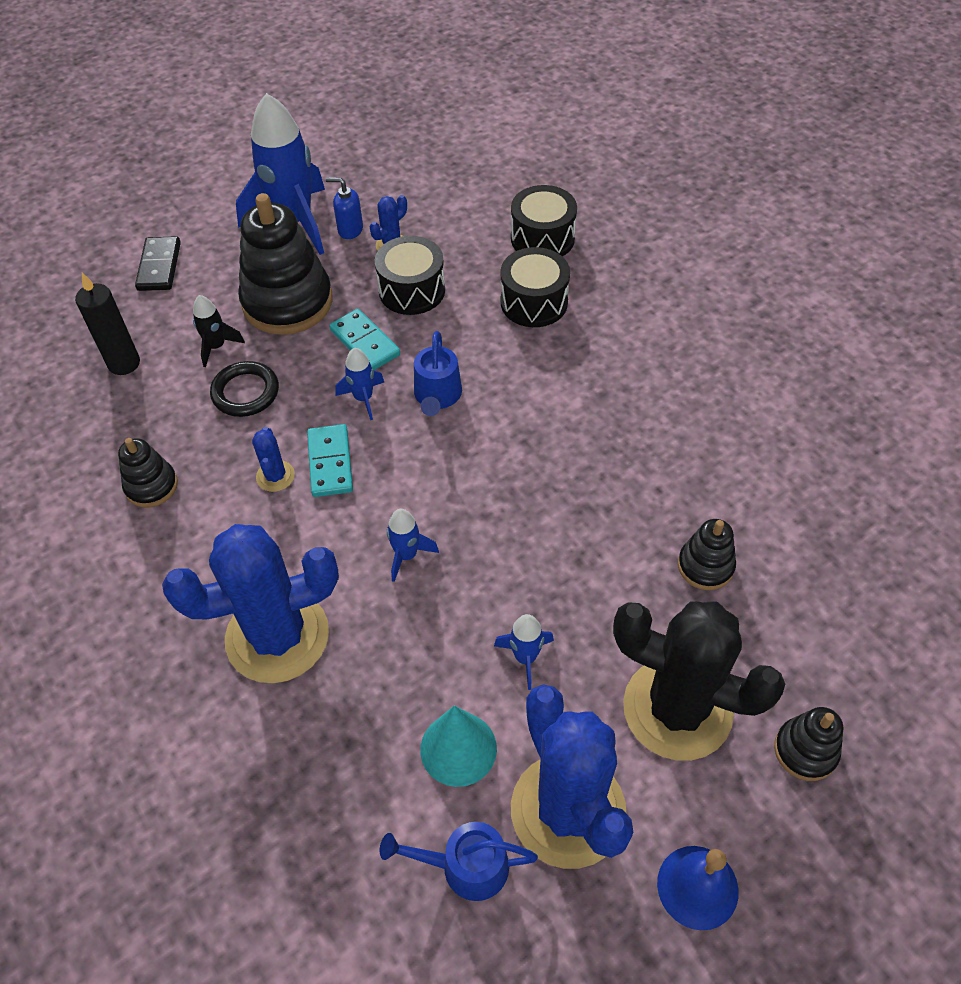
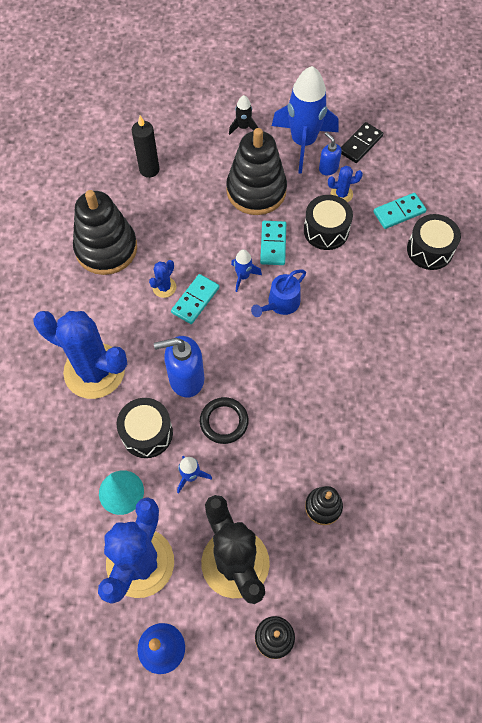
camera: 40 degrees right, 10 degrees up
black stacking toy [118,438,178,508] -> black stacking toy [73,190,137,275], size x1.96
black domino [135,236,181,291] -> black domino moved to [341,122,383,163]
black rocket [193,295,245,367] -> black rocket moved to [229,95,258,135]
black ring [210,361,279,417] -> black ring moved to [200,397,249,444]
blue watering can [380,822,538,901] -> none
blue rocket [387,509,439,582] -> blue soap dispenser [154,336,204,398]
black drum [501,247,570,327] -> black drum moved to [117,398,173,458]
none -> turquoise domino [373,193,427,229]

